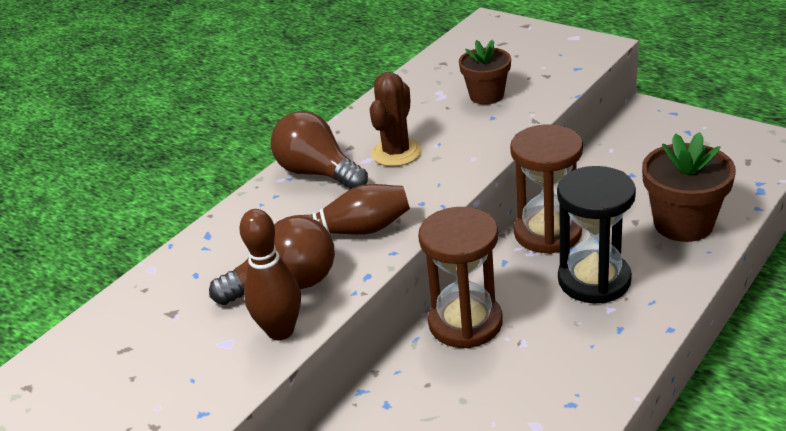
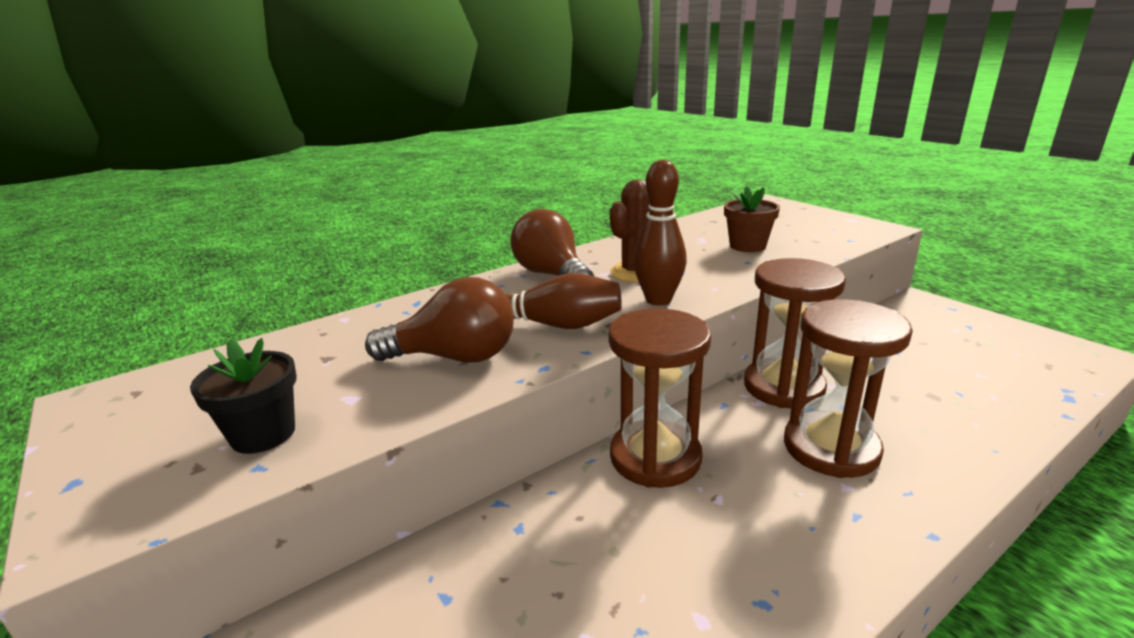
camera: 15 degrees right, 10 degrees down
brown bowling pin [239,209,301,340] -> brown bowling pin moved to [633,160,687,306]
black hourglass [557,166,636,303] -> brown hourglass [784,299,913,478]
brown flower pot [642,132,736,242] -> none
none -> black flower pot [190,338,297,454]

